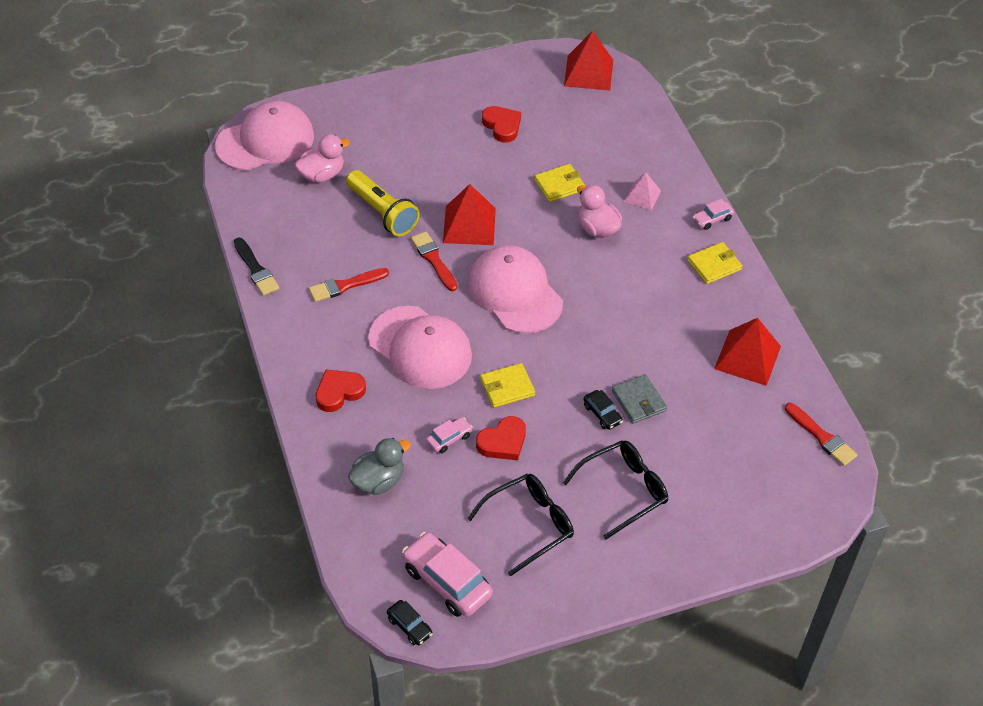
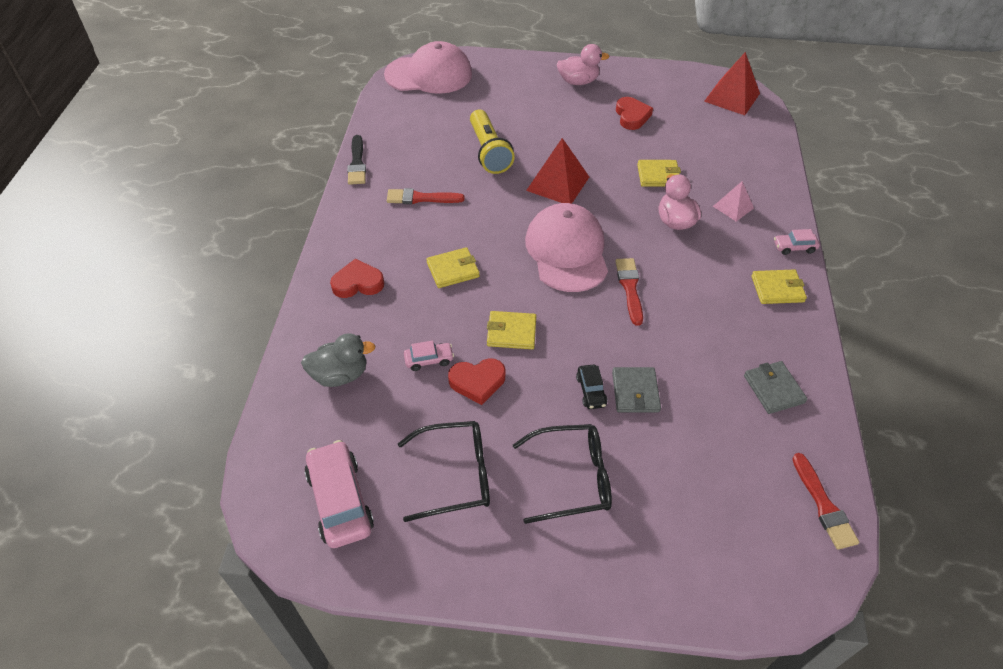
camera: 25 degrees right, 0 degrees up
pink duck [295,134,350,183] -> pink duck moved to [557,44,609,85]
pink cap [368,306,472,389] -> yellow wallet [426,247,480,288]
black car [387,600,433,645] -> none
red brush [411,231,457,291] -> red brush moved to [615,258,643,326]
red pyramid [714,318,781,386] -> grey wallet [744,361,807,414]

